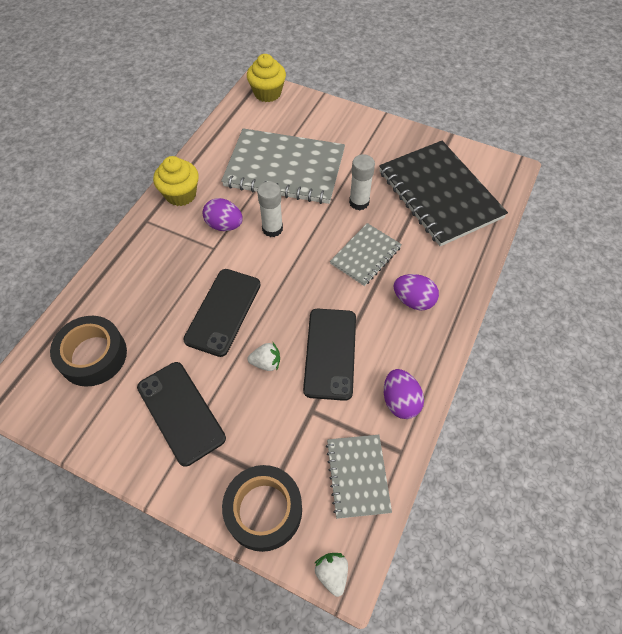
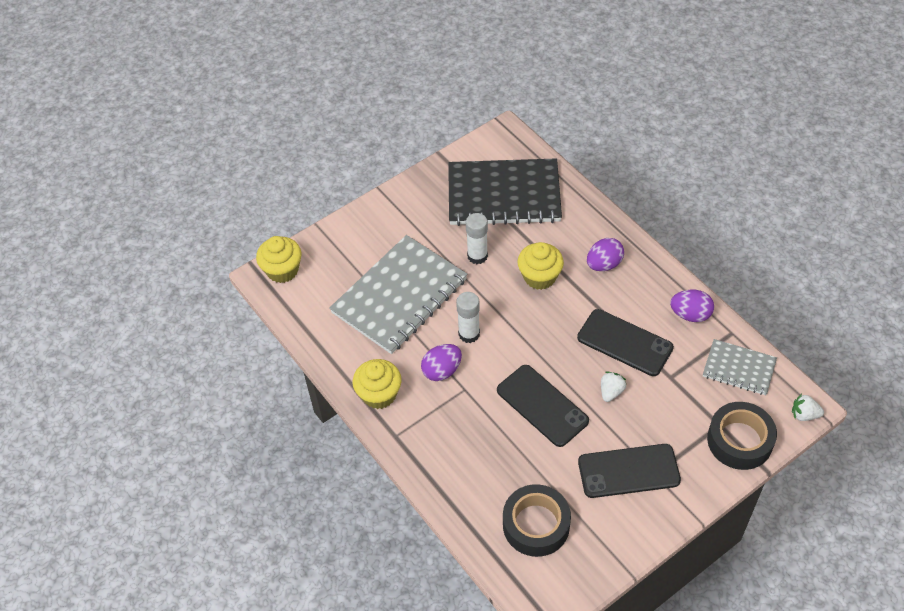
camera: 60 degrees left, 5 degrees down
grey notebook [330,223,402,286] -> yellow cupcake [518,242,564,290]

